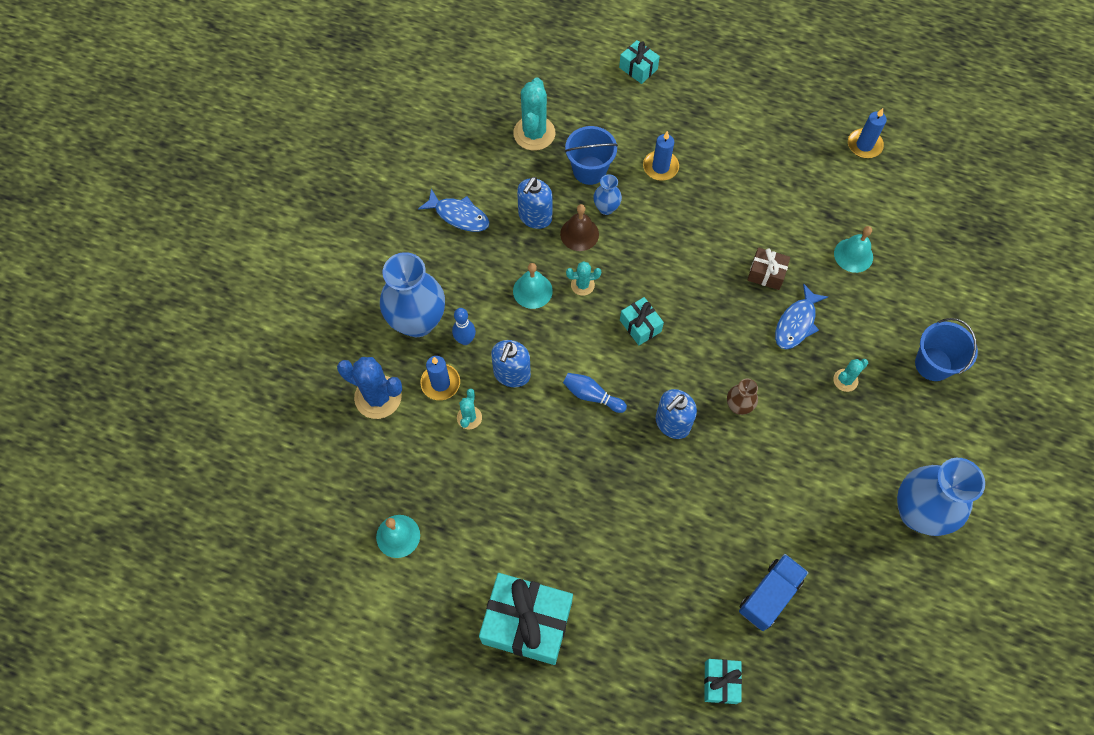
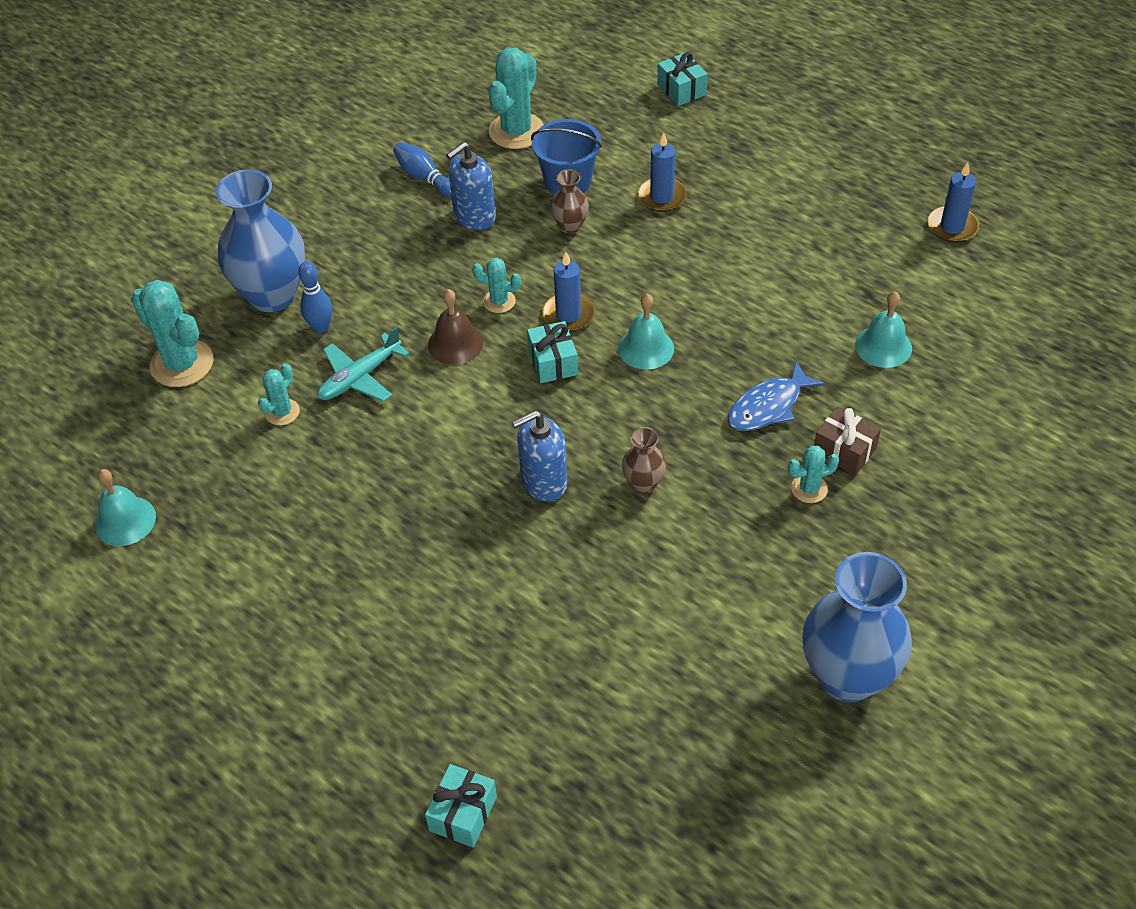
camera: 20 degrees right, 15 degrees down
blue cactus [337,357,402,419] -> turquoise cactus [131,280,213,387]
blue fish [418,189,490,232] -> none
blue candle [420,356,460,400] -> blue candle moved to [542,252,595,332]
turquoise gift [479,573,573,665] -> none
blue soap dispenser [491,340,531,387] -> turquoise plane [317,327,409,402]
turquoise bell [513,263,553,309] -> turquoise bell moved to [618,293,674,370]
brown bell [560,204,599,251] -> brown bell moved to [428,289,483,365]
blue bowling pin [563,373,627,413] -> blue bowling pin moved to [393,142,451,197]
blue vase [593,174,622,215] -> brown vase [550,169,589,234]
blue truck [739,554,808,631] -> none
brown gift [747,247,790,290] -> brown gift moved to [814,406,881,475]
blue bucket [915,318,978,381] -> none

